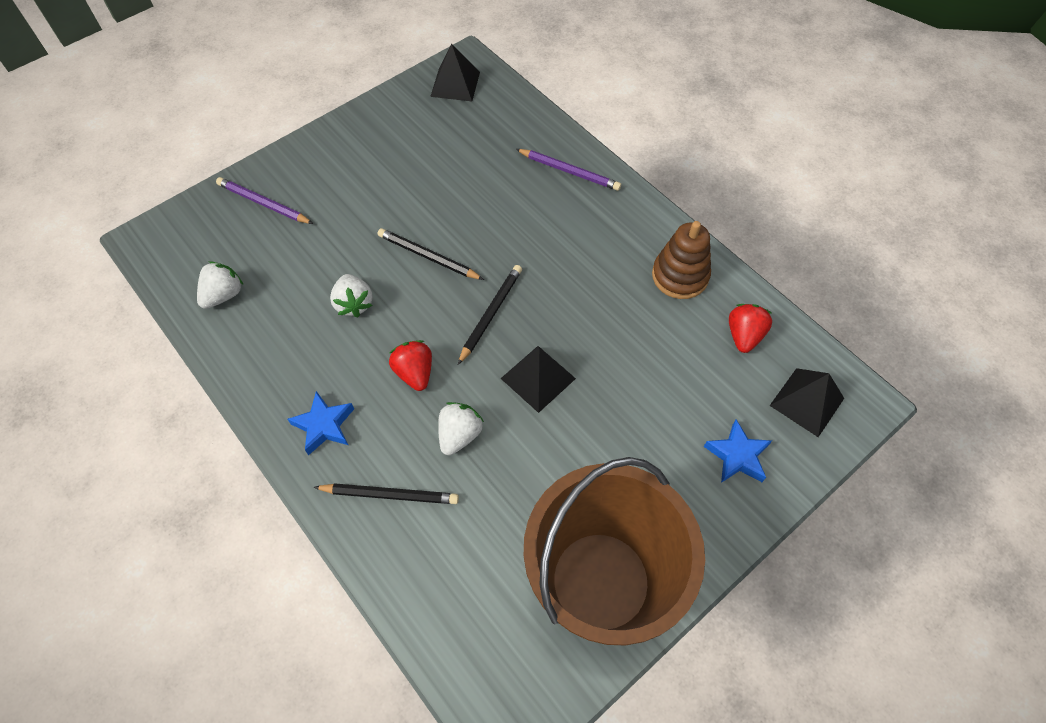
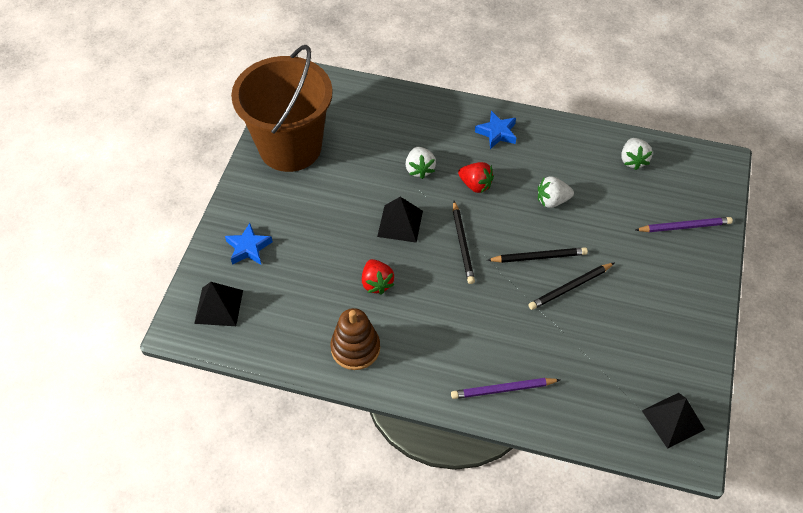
camera: 145 degrees right, 5 degrees down
black pencil [314,483,459,504] -> black pencil moved to [528,263,614,310]
white strawberry [330,274,373,317] -> white strawberry turned 45 degrees counterclockwise [538,176,574,208]
red strawberry [729,304,773,353] -> red strawberry moved to [362,259,394,295]

